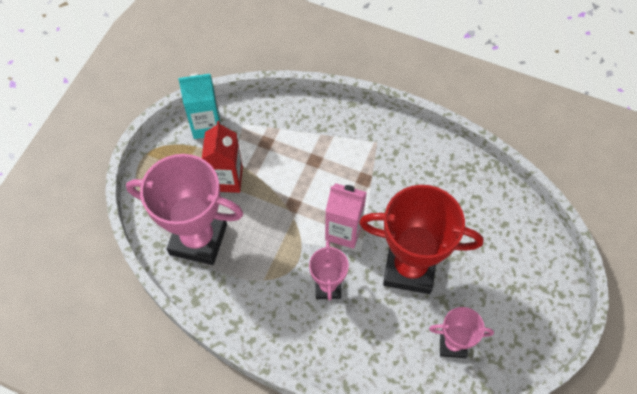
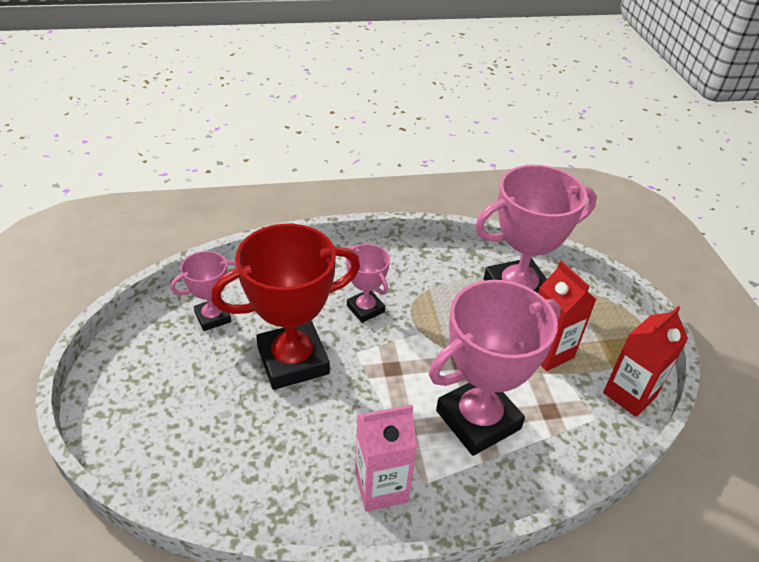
camera: 145 degrees right, 20 degrees down
turquoise carton [178,73,221,139] -> red carton [603,306,688,417]
pink carton [325,183,367,249] -> pink carton moved to [355,405,417,512]
none -> pink trophy [429,280,561,456]

